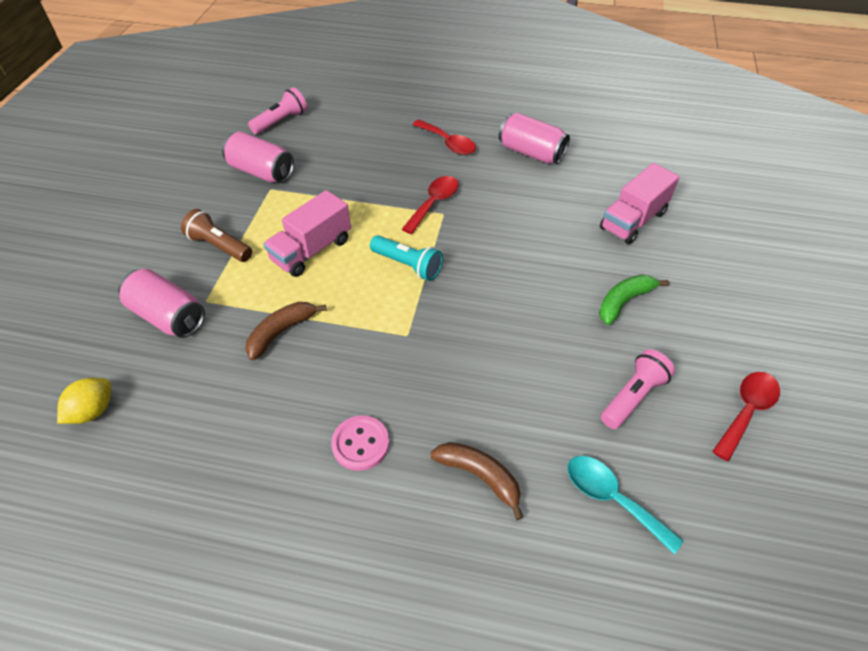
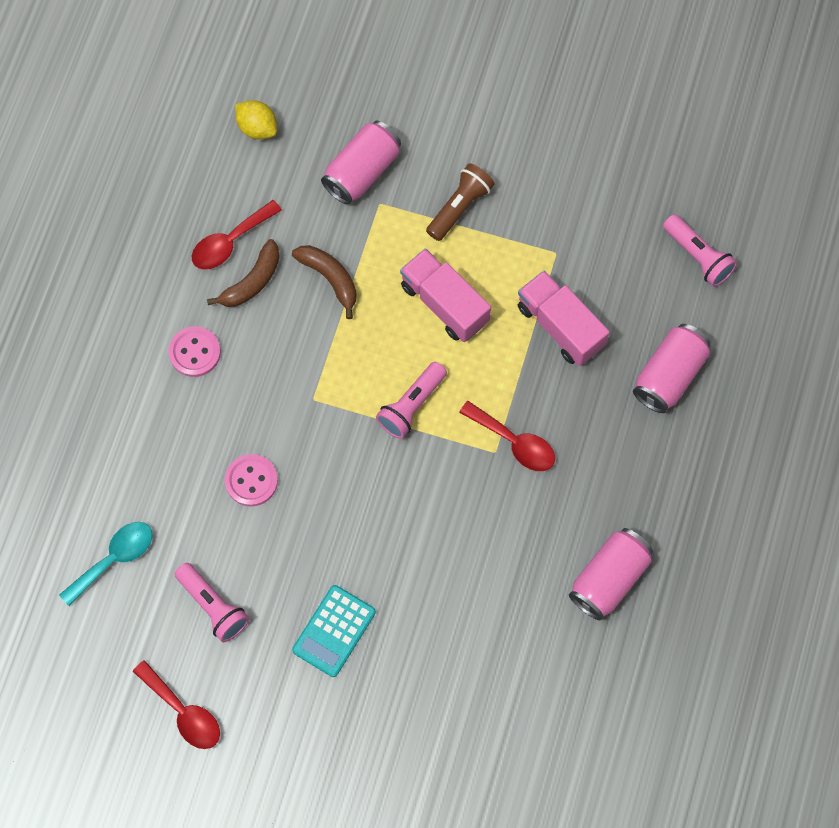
camera: 95 degrees right, 20 degrees up
pink can [222,131,294,183] -> pink can moved to [633,324,711,413]
turquoise flashlight [370,235,443,281] -> pink flashlight [376,362,447,439]
red spoon [412,119,476,155] -> red spoon moved to [192,200,282,270]
brown banana [430,442,523,520] -> brown banana moved to [207,239,280,307]
green banana [599,275,669,325] -> turquoise calculator [292,585,376,677]
pink truck [600,163,680,244] -> pink truck moved to [518,270,610,366]
none -> pink button [225,454,278,507]

